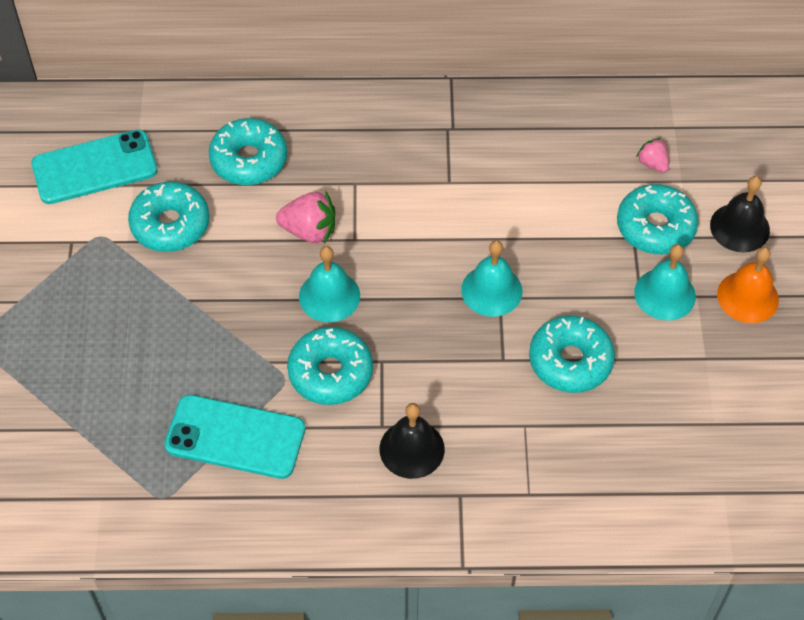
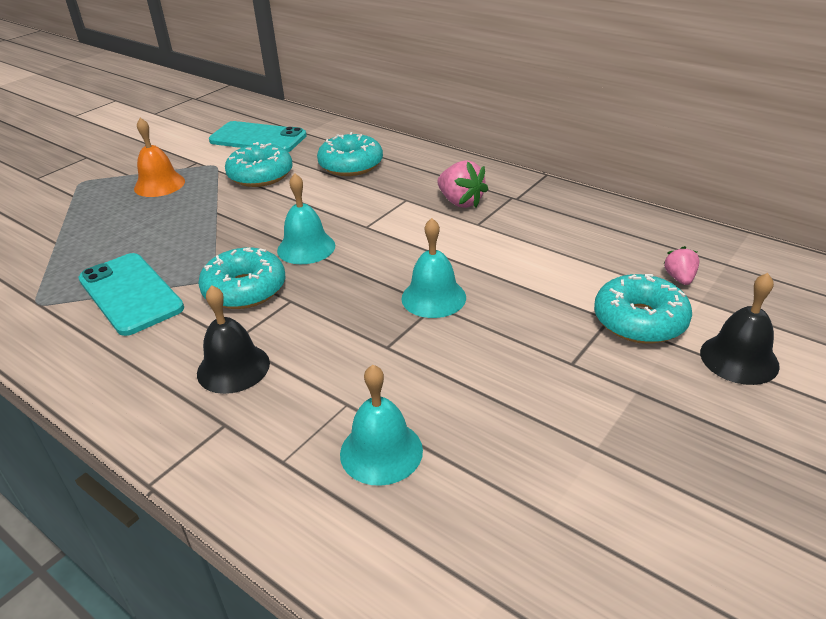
camera: 40 degrees right, 20 degrees down
pink strawberry [276,192,335,244] -> pink strawberry moved to [437,160,488,208]
turquoise donut [529,315,615,393] -> none
turquoise bell [634,244,696,321] -> turquoise bell moved to [340,365,423,486]
orange bell [717,247,779,323] -> orange bell moved to [134,118,185,197]

